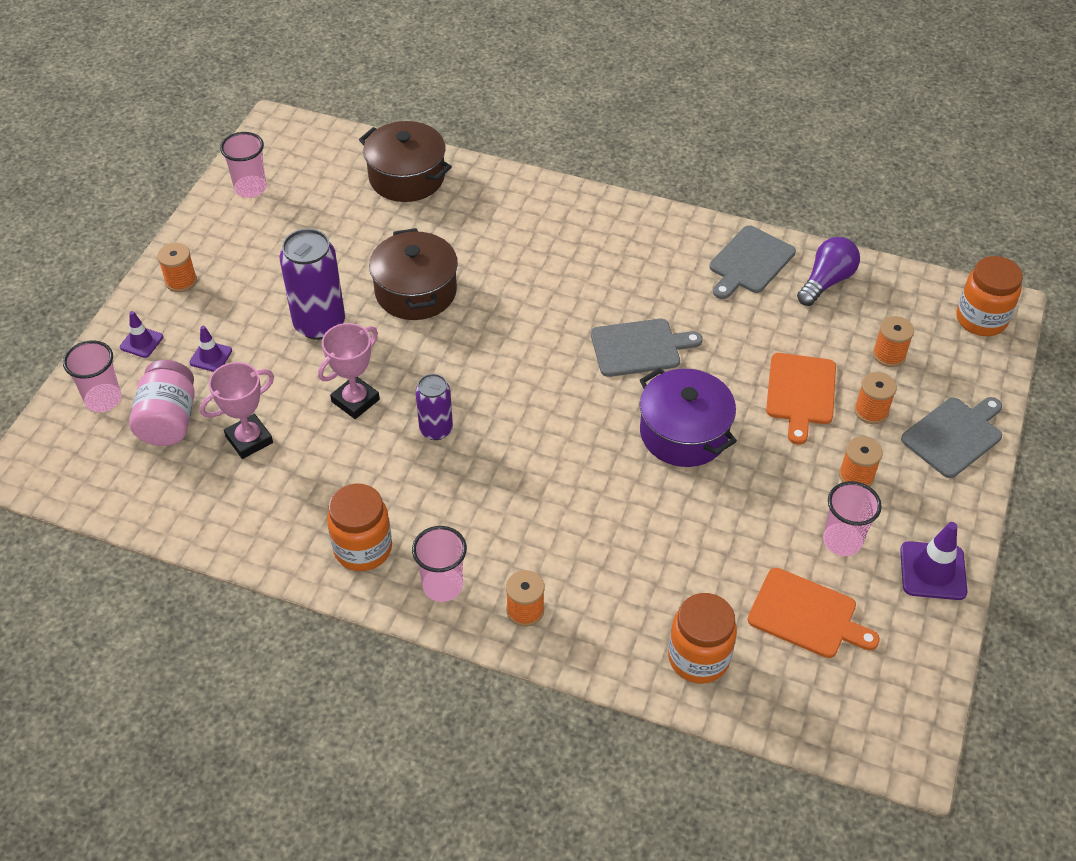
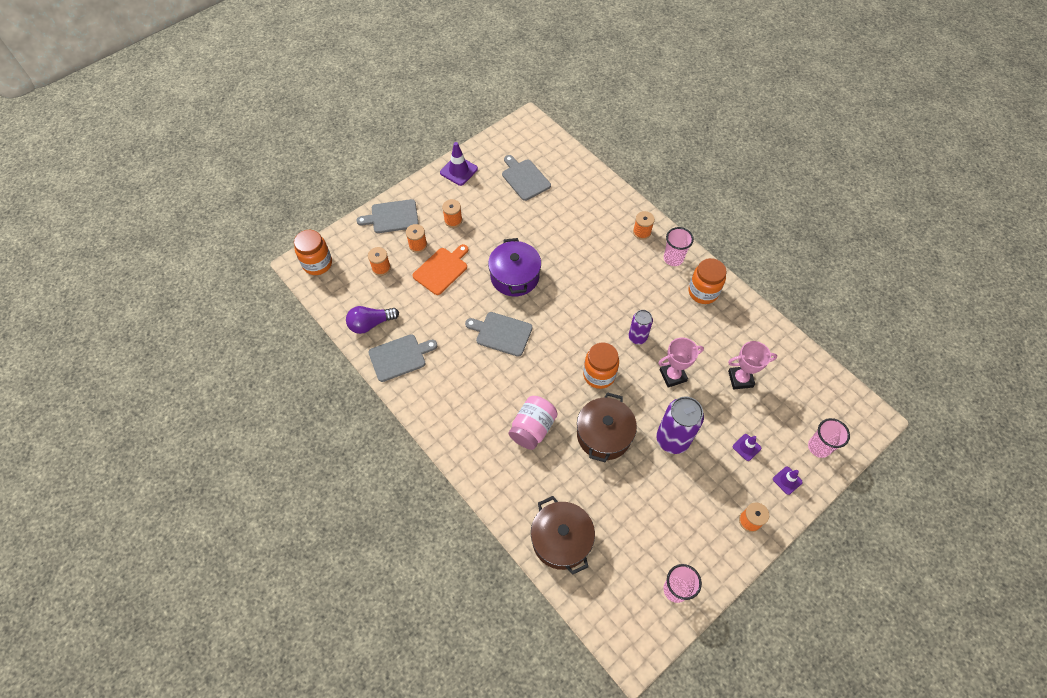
camera: 150 degrees left, 10 degrees up
pink jar [129,360,195,446] -> pink jar moved to [509,396,558,450]
orange jar [668,593,737,684] -> orange jar moved to [583,343,619,389]
orange cutting board [747,568,880,658] -> grey cutting board [502,155,551,201]
pink cup [823,481,882,556] -> none

